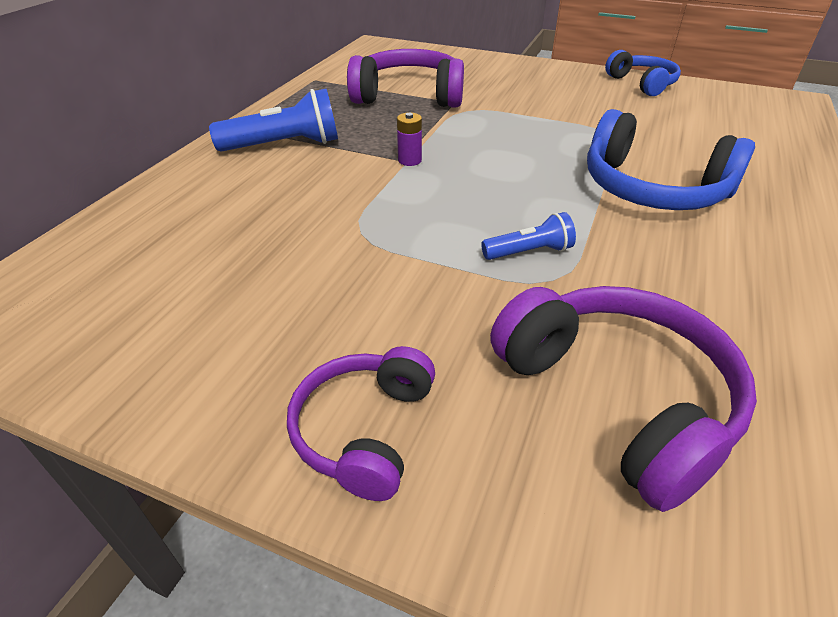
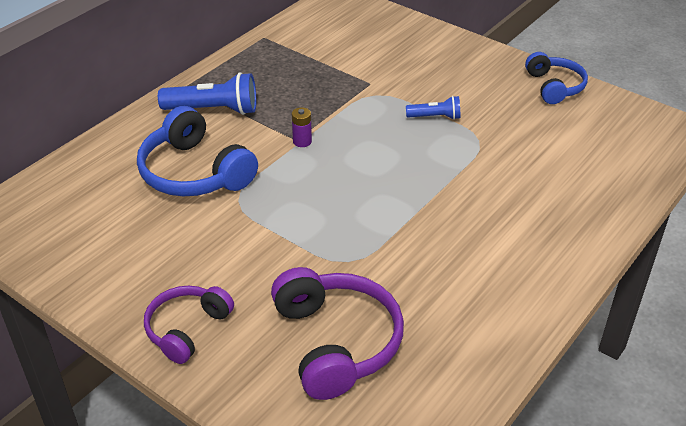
camera: 15 degrees right, 0 degrees up
purple headphones [347,49,464,108] -> none
blue flashlight [481,212,576,260] -> blue flashlight moved to [406,96,460,120]
blue headphones [587,109,755,210] -> blue headphones moved to [137,106,258,196]

